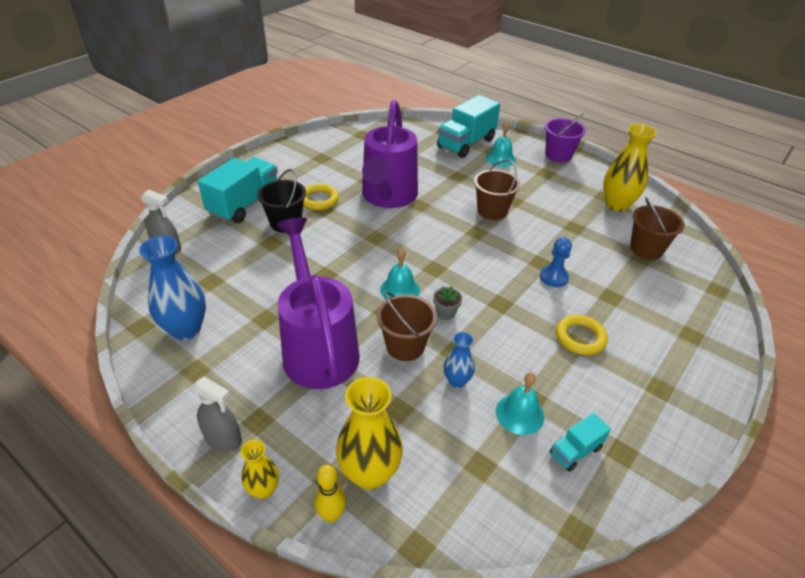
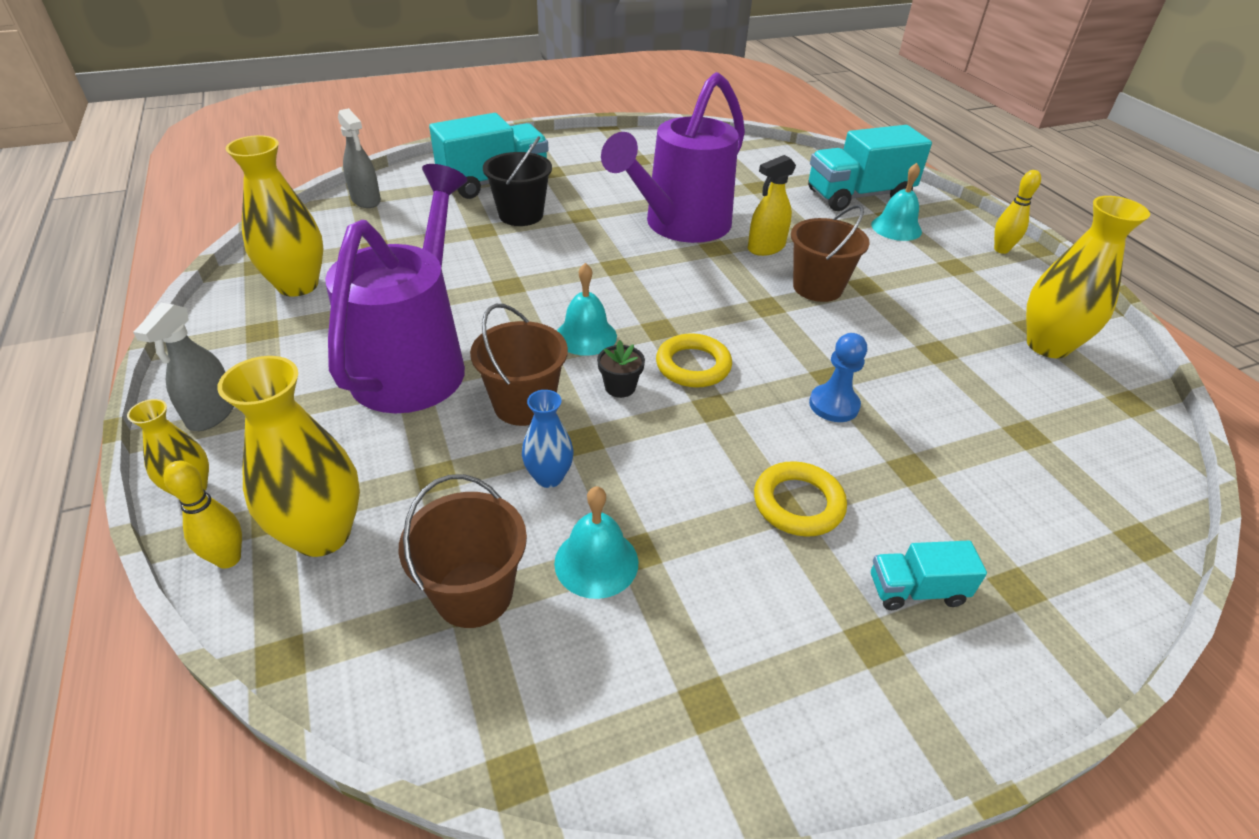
camera: 30 degrees right, 0 degrees up
blue vase [139,236,206,340] -> yellow vase [225,135,323,297]
grey spray bottle [192,377,242,452] -> grey spray bottle turned 45 degrees clockwise [133,303,234,431]
yellow ring [303,184,339,210] -> yellow ring moved to [656,333,732,388]
grey flower pot [433,286,462,320] -> black flower pot [597,340,645,398]
purple bucket [545,113,586,162] -> yellow bowling pin [994,170,1041,254]
turquoise truck [550,413,611,472] -> turquoise truck moved to [871,541,987,610]
brown bucket [630,197,685,260] -> brown bucket moved to [399,474,527,628]
none -> yellow spray bottle [748,155,796,256]

